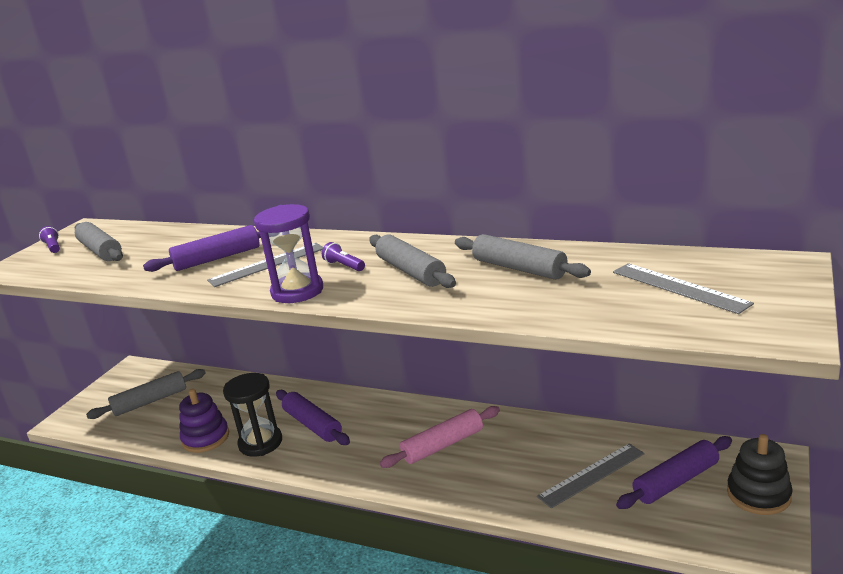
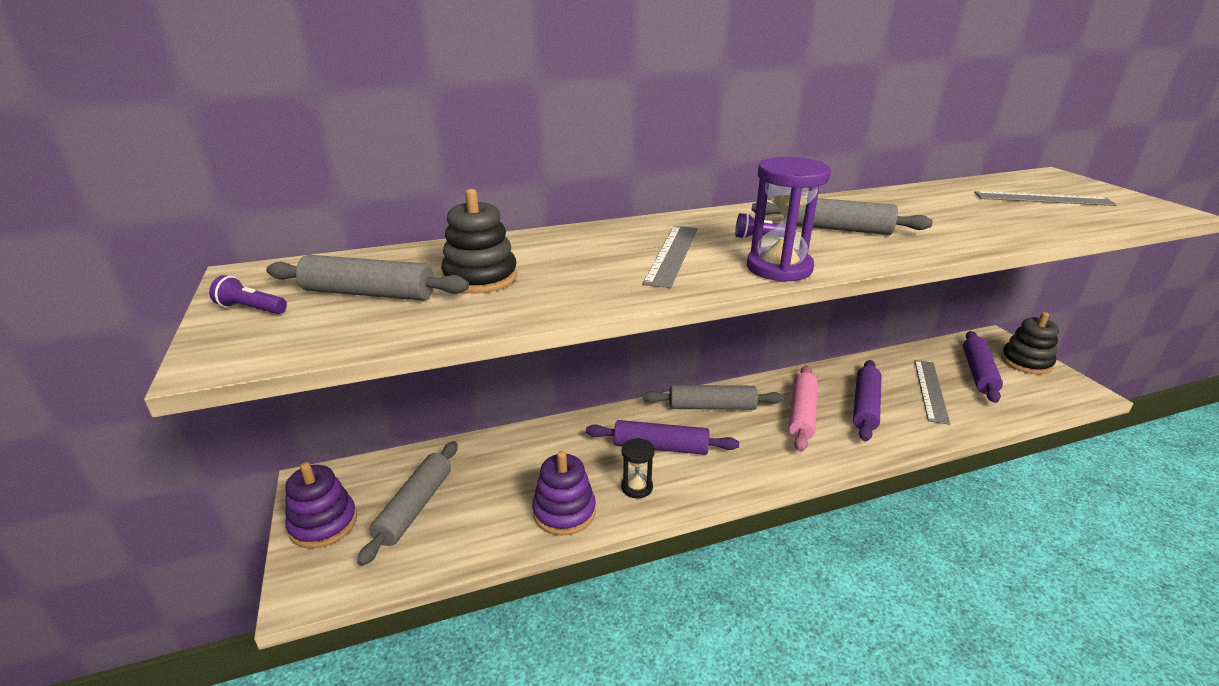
camera: 45 degrees left, 5 degrees up
purple rolling pin [143,225,261,272] -> purple rolling pin moved to [853,360,882,441]
black hourglass [223,373,282,457] -> black hourglass [621,438,655,498], size x0.58
grey rolling pin [455,234,591,280] -> grey rolling pin moved to [643,385,784,410]
none -> purple stacking toy [285,462,357,549]
none -> black stacking toy [441,189,518,293]

